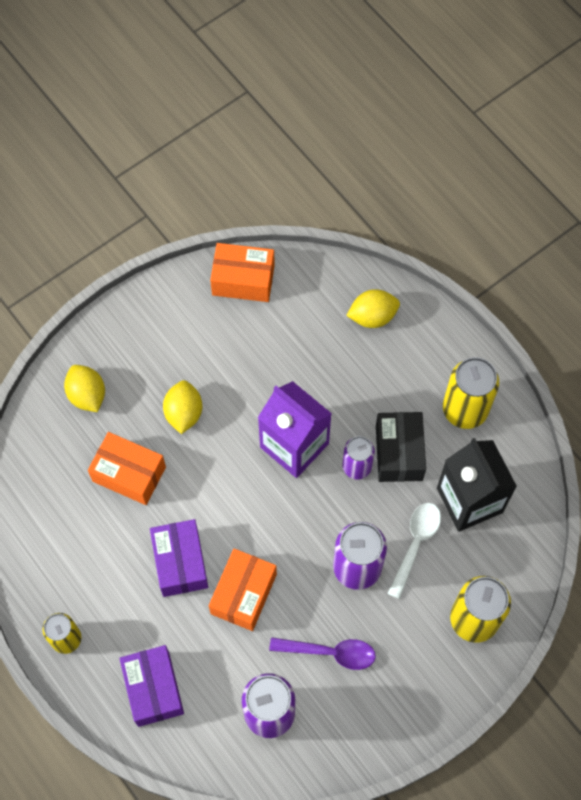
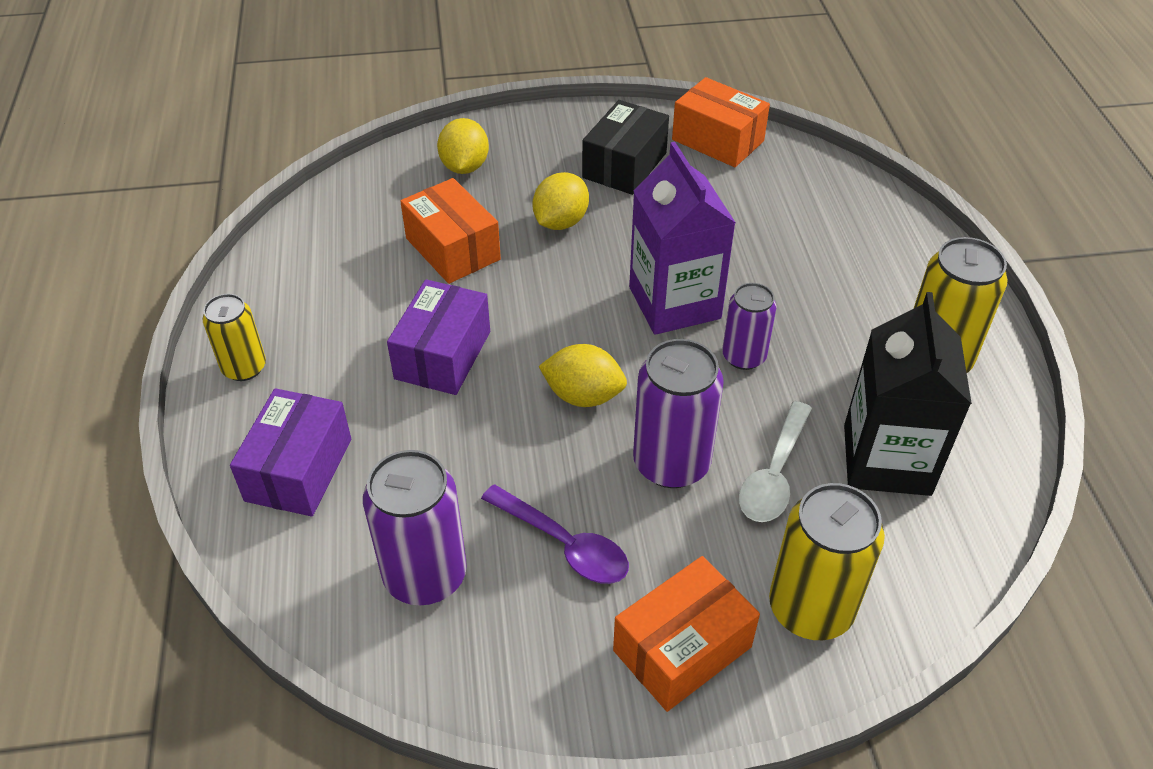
camera: 30 degrees right, 20 degrees down
orange box [209,548,277,631] -> orange box moved to [613,556,760,712]
yellow lemon [346,289,400,328] -> yellow lemon moved to [539,344,627,407]
black box [376,412,426,482] -> black box moved to [582,100,669,195]
white spoon [387,503,441,599] -> white spoon turned 150 degrees clockwise [739,401,812,522]

